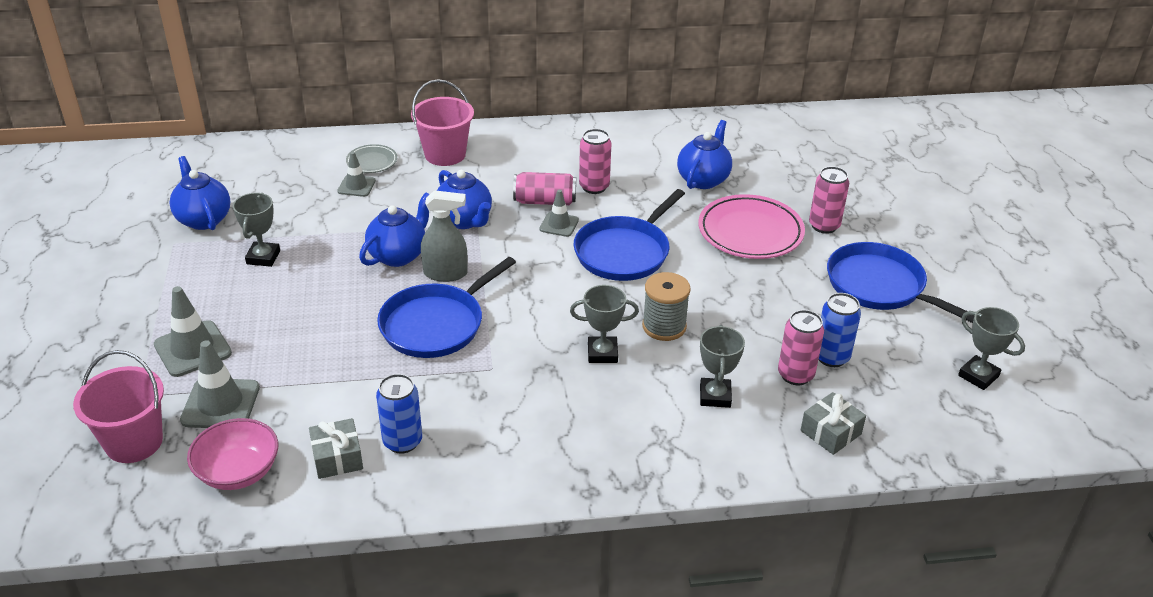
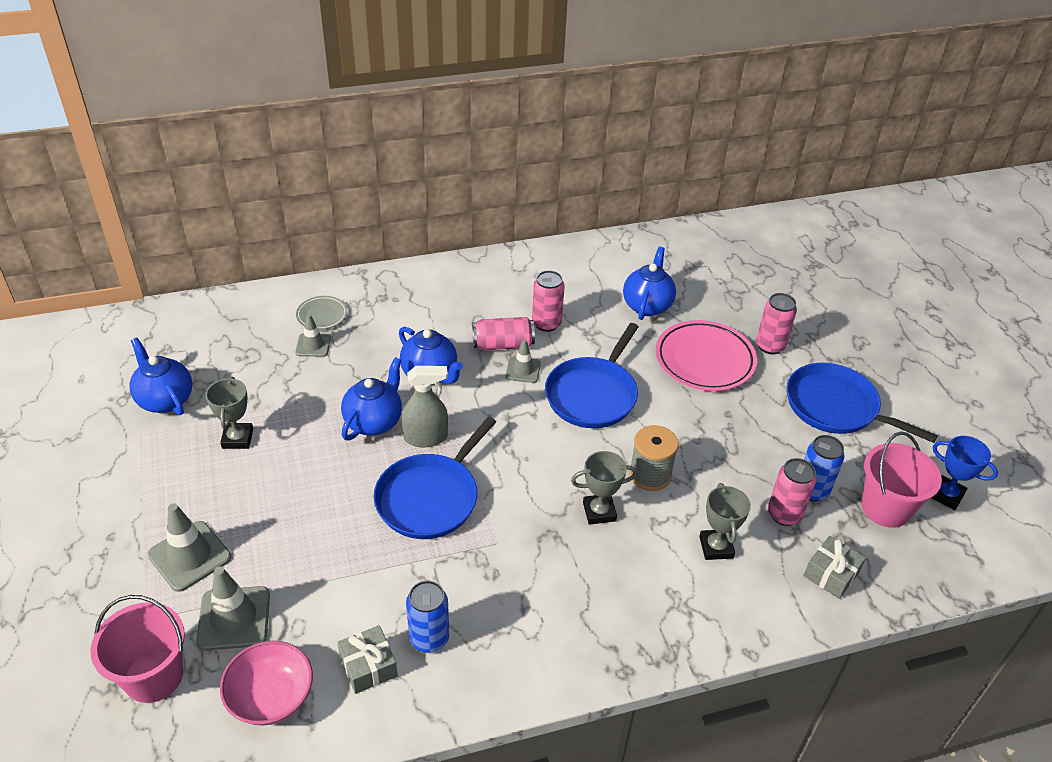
camera: 10 degrees left, 5 degrees up
pink bucket [411,79,474,166] -> pink bucket moved to [862,432,942,528]
grey trophy [958,307,1025,390] -> blue trophy [931,436,998,510]

